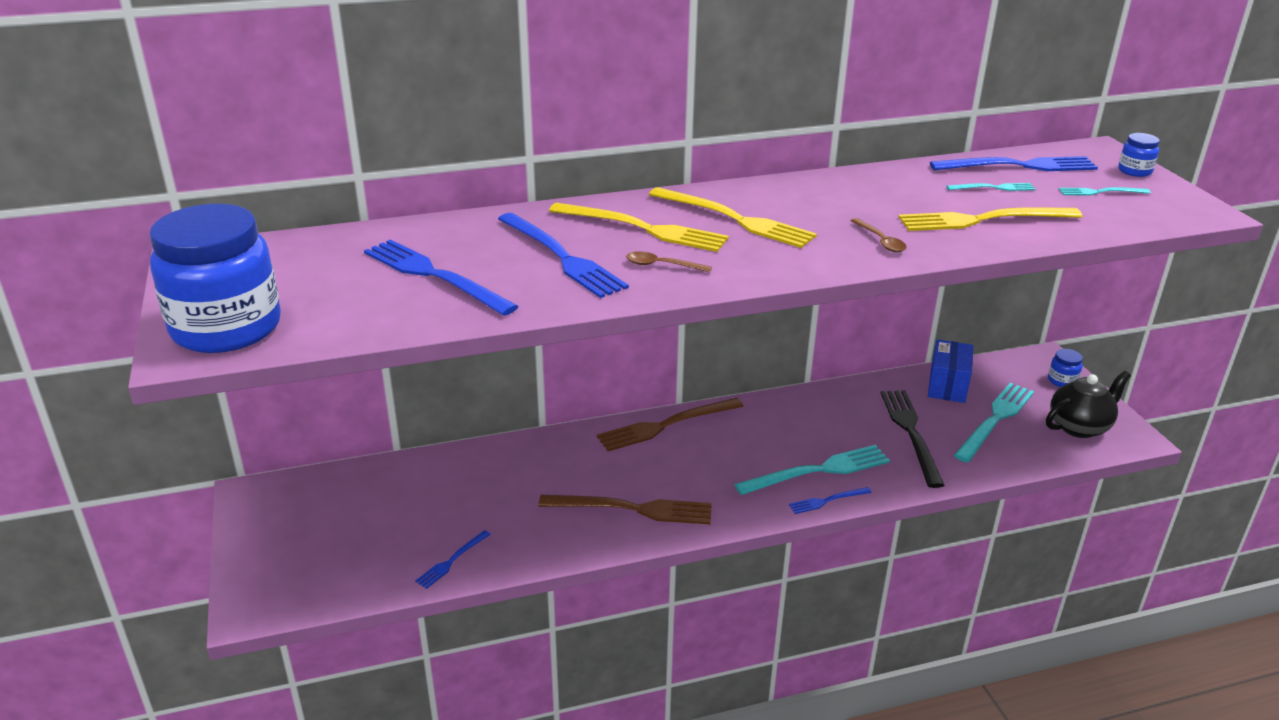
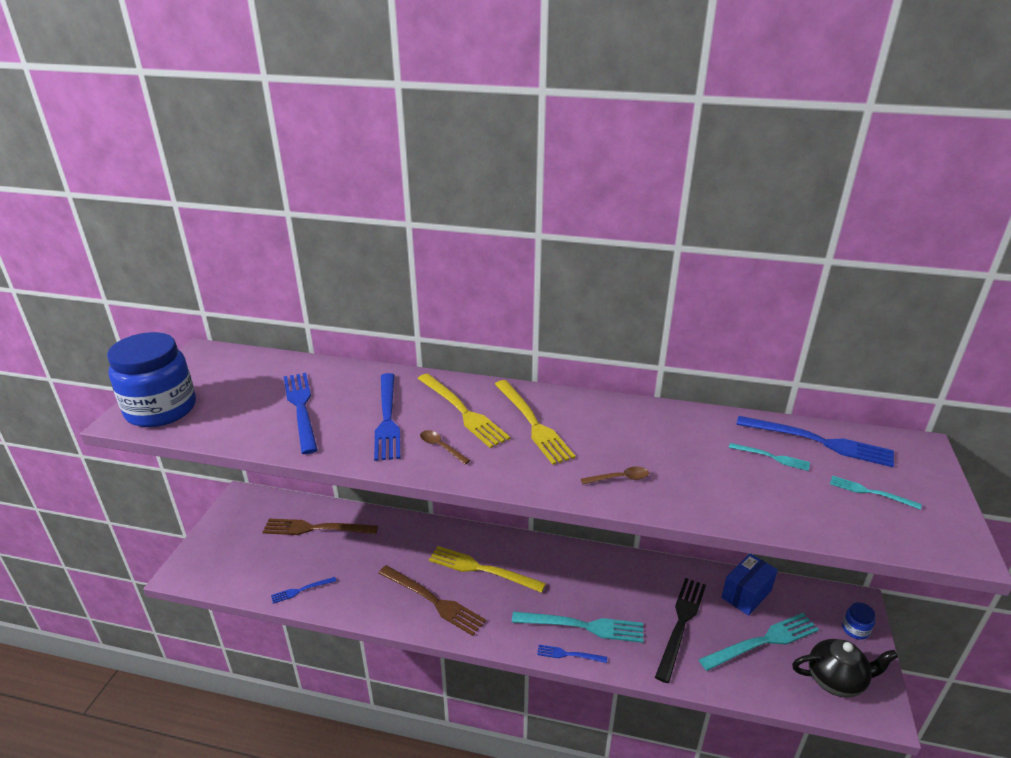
camera: 30 degrees right, 0 degrees up
brown fork [597,398,744,451] -> brown fork moved to [263,519,378,535]
brown spoon [851,218,906,252] -> brown spoon turned 105 degrees counterclockwise [581,467,649,484]
yellow fork [898,208,1082,231] -> yellow fork moved to [429,546,546,593]
blue jar [1118,133,1160,177] -> none

